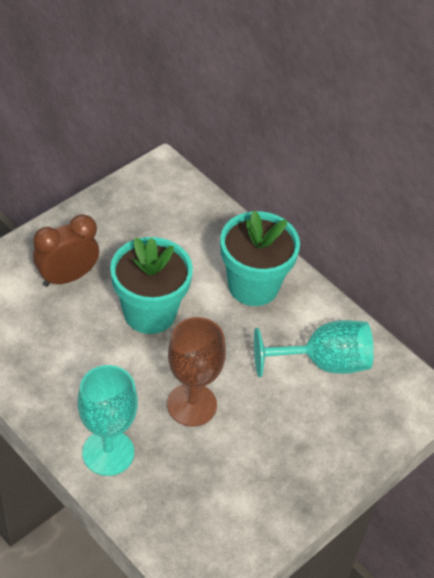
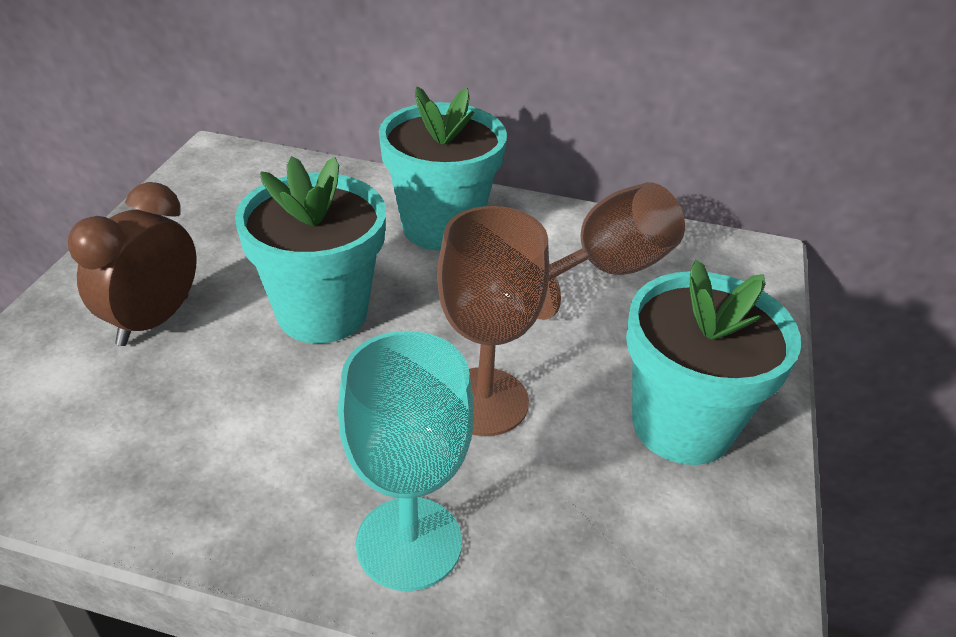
camera: 30 degrees left, 10 degrees down
turquoise goblet [254,320,374,377] -> brown goblet [537,182,685,320]
none -> turquoise flower pot [626,260,801,465]

